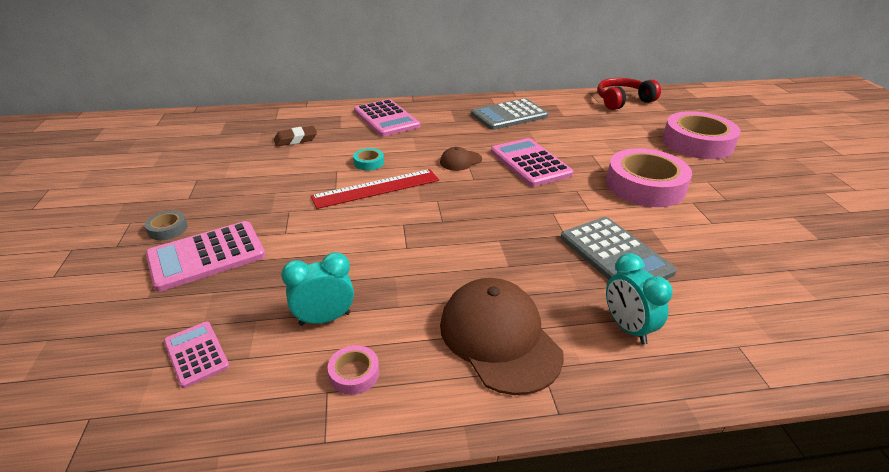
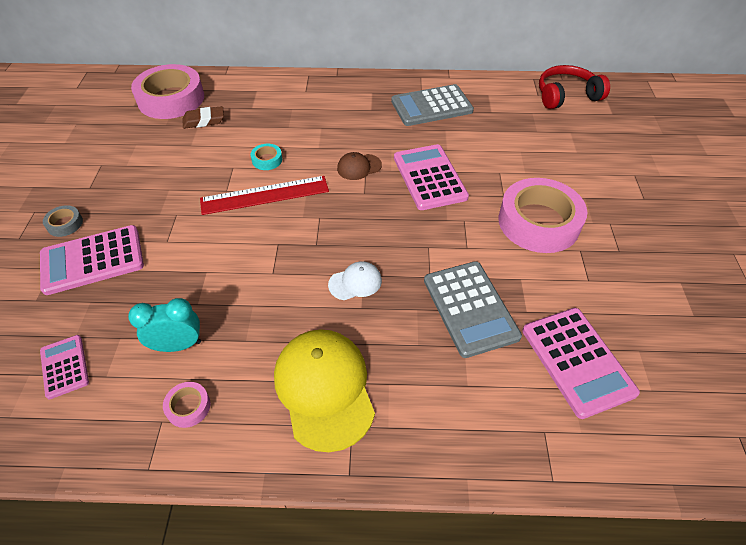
camera: 10 degrees right, 15 degrees up
pink calculator [354,99,420,137] -> pink calculator moved to [522,308,640,419]
brown cap [440,278,564,395] -> yellow cap [274,329,375,452]
turquoise clock [606,253,673,344] -> none
pink tape [662,111,741,159] -> pink tape moved to [131,64,204,119]
none -> white cap [328,261,382,300]

